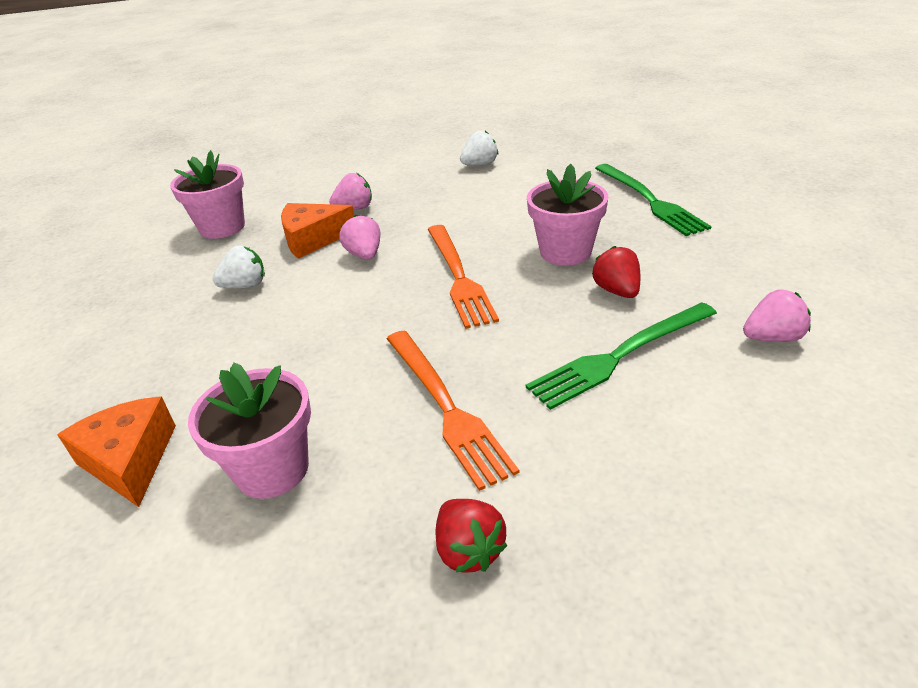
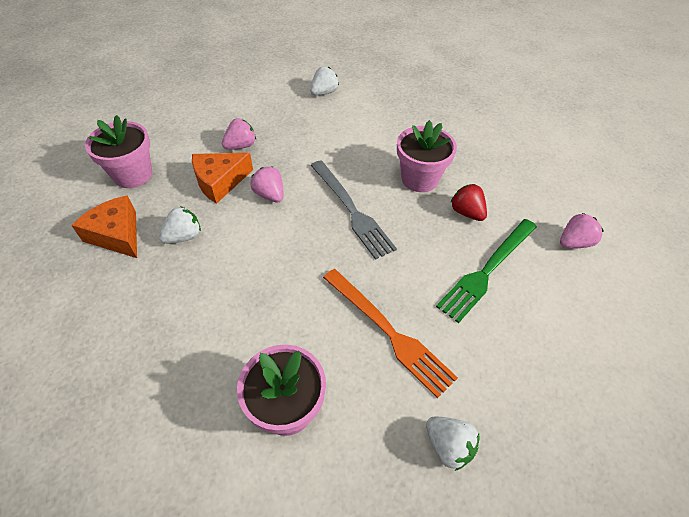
camera: 20 degrees left, 15 degrees up
orange cheese [57,396,176,507] -> orange cheese moved to [71,195,137,258]
orange fork [427,225,499,329] -> grey fork [311,160,397,260]
red strawberry [436,499,507,573] -> white strawberry [426,416,479,471]
green fork [595,164,711,236] -> none

